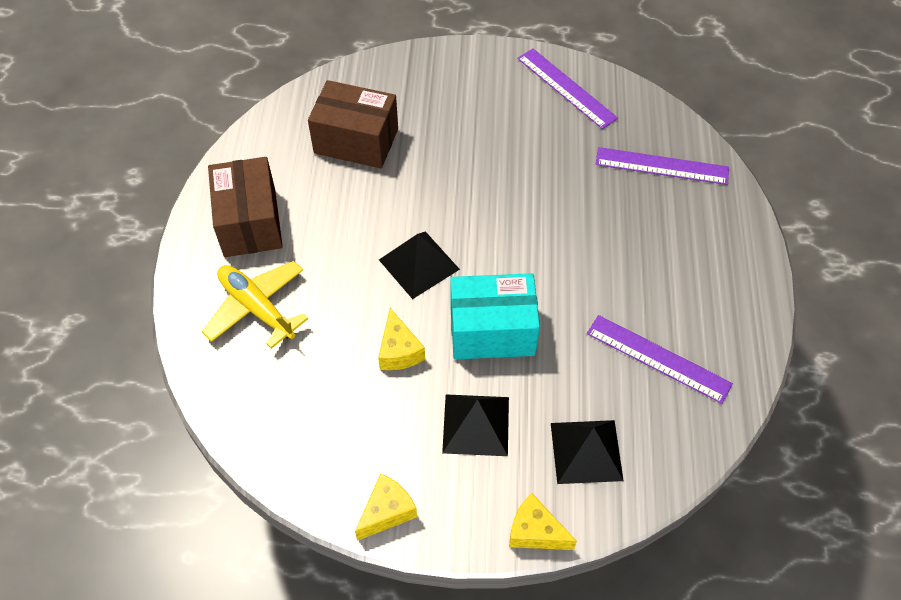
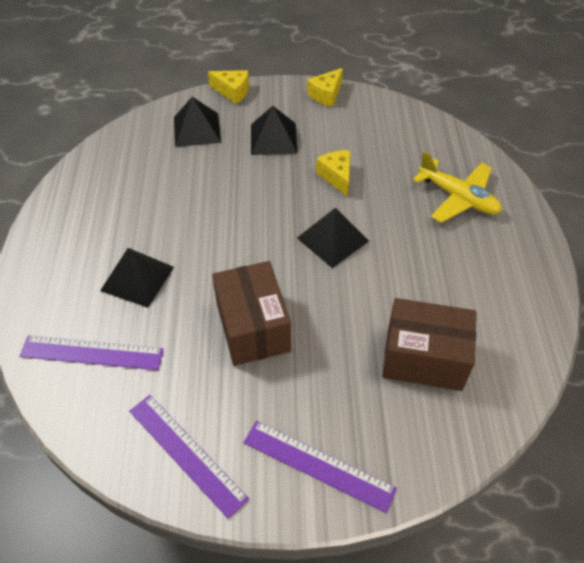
camera: 175 degrees right, 5 degrees down
brown box [208,157,283,257] -> brown box moved to [212,261,291,366]
turquoise box [450,273,540,360] -> none
purple ruler [587,315,733,404] -> purple ruler moved to [244,421,397,513]
none -> black pyramid [100,248,174,308]

